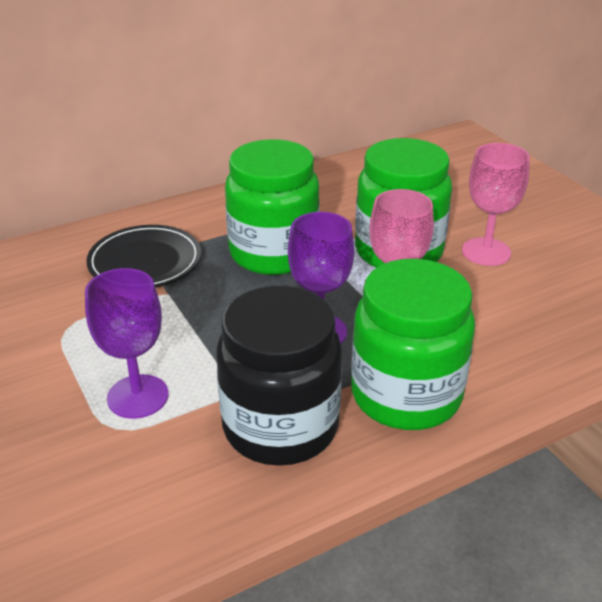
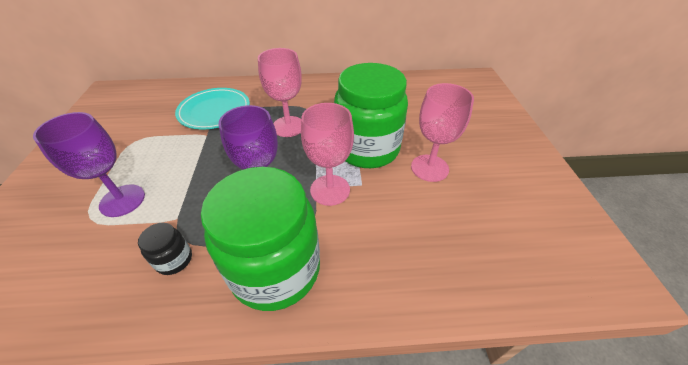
camera: 25 degrees right, 10 degrees up
black plate [86,225,201,287] -> turquoise plate [175,88,250,129]
black jar [216,286,342,466] -> black jar [138,223,192,275], size x0.41
green jar [225,139,320,275] -> pink goblet [258,48,302,137]

